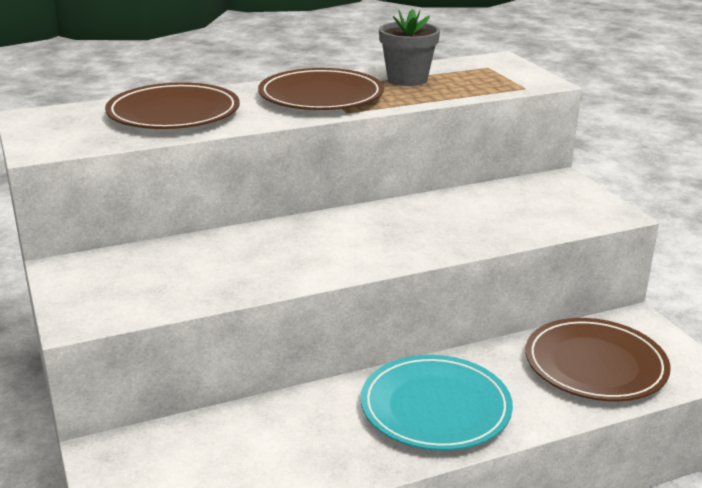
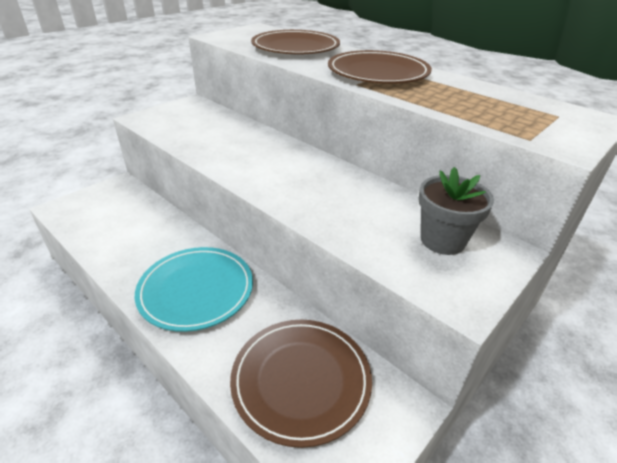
camera: 65 degrees right, 10 degrees up
grey flower pot [379,9,440,86] -> grey flower pot moved to [418,167,494,255]

